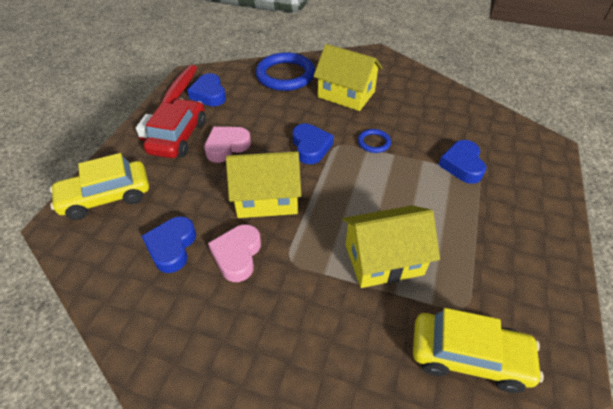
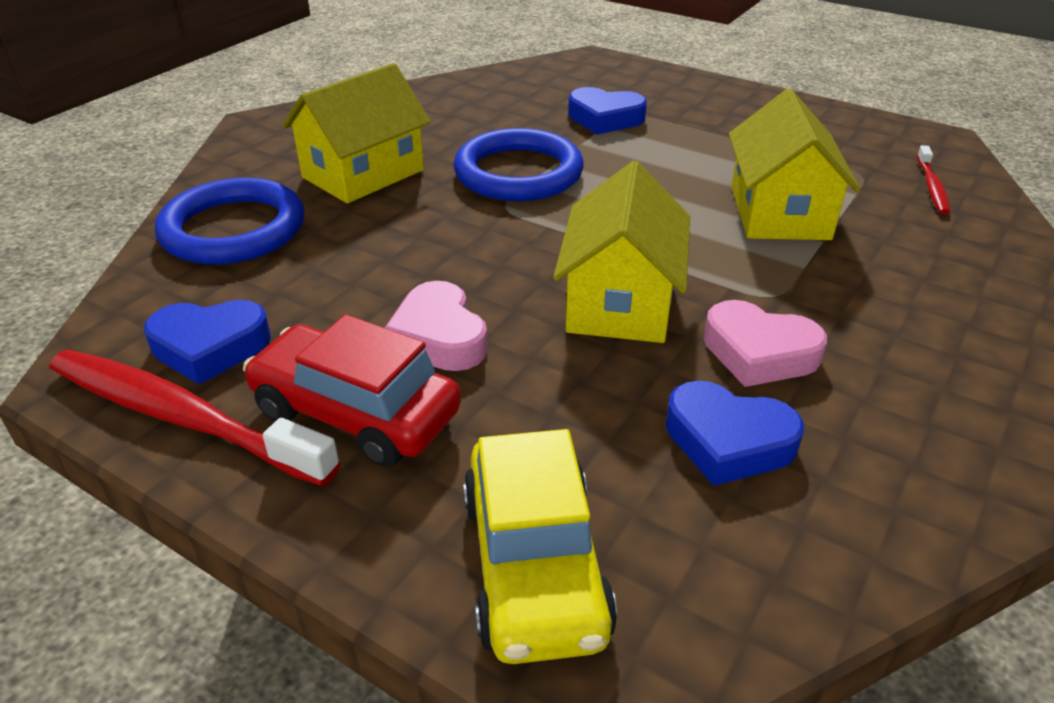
camera: 75 degrees left, 10 degrees down
blue heart [293,124,334,164] -> none
blue ring [358,129,391,153] -> blue ring [453,128,584,201], size x2.11
yellow car [413,308,544,393] -> red toothbrush [917,145,950,215]

